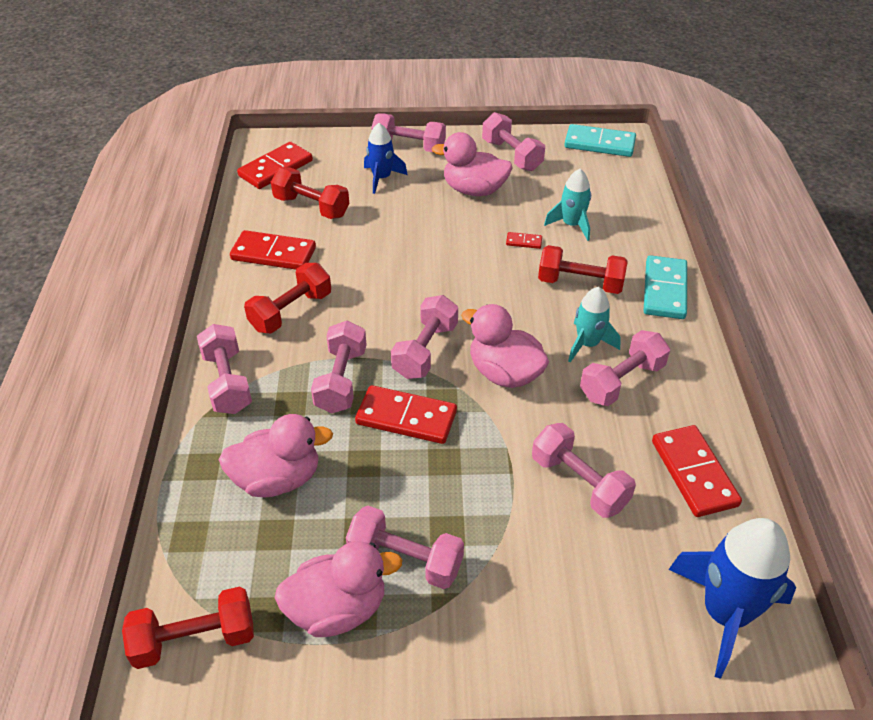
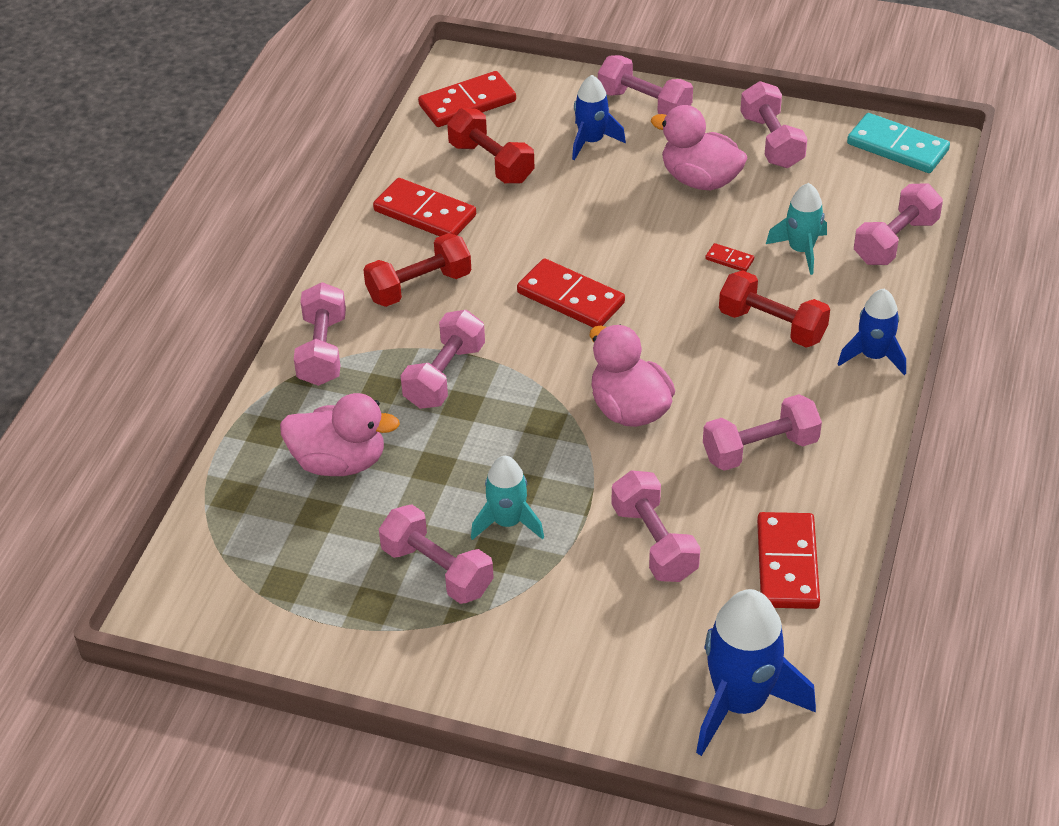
camera: 20 degrees right, 0 degrees up
red dumbbell [122,587,254,669] -> none
pink duck [275,541,402,637] -> none
red domino [355,385,457,444] -> red domino moved to [517,258,625,327]
pink dumbbell [391,295,458,379] -> pink dumbbell moved to [854,183,943,265]
turquoise rocket [568,287,621,362] -> turquoise rocket moved to [471,456,544,540]
turquoise domino [644,255,687,319] -> blue rocket [838,289,906,375]

